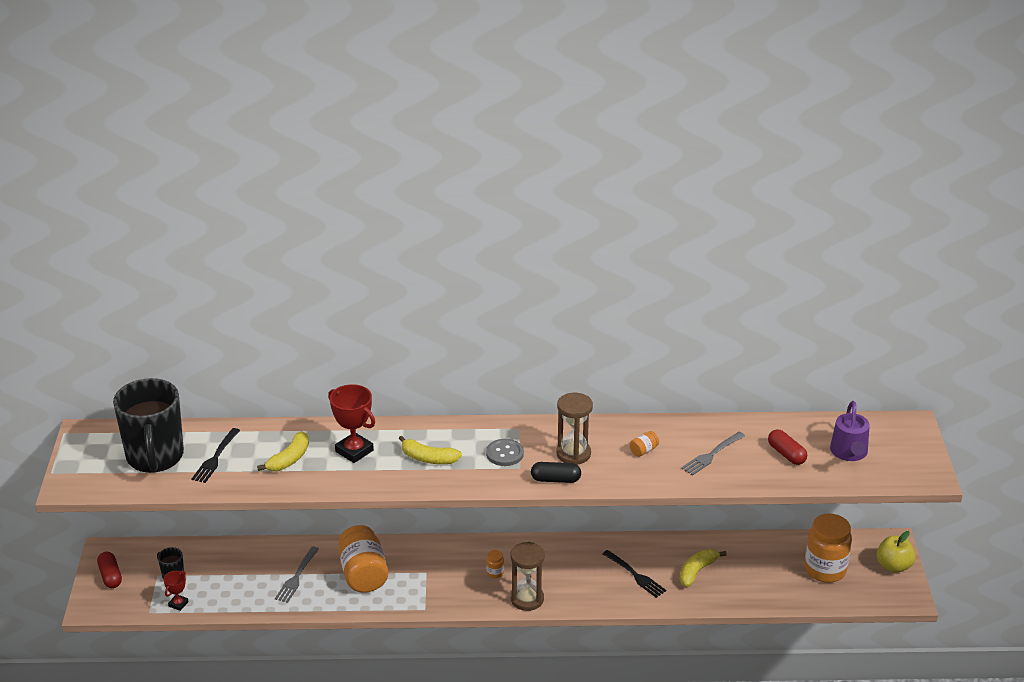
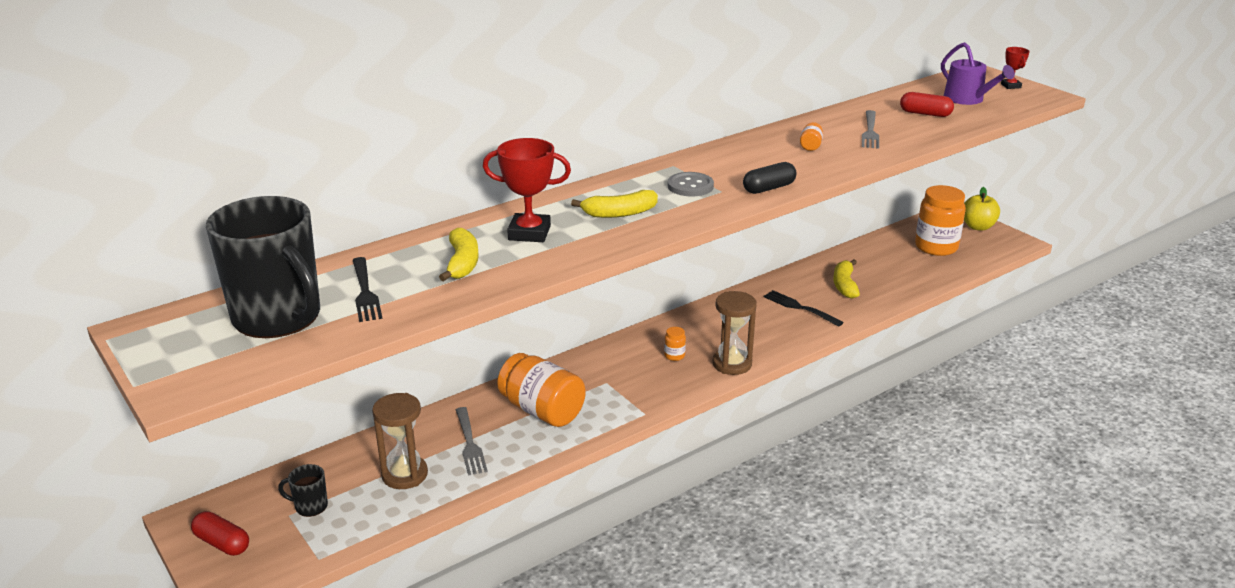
camera: 35 degrees left, 5 degrees down
red trophy [163,571,189,611] -> red trophy moved to [1001,47,1030,89]
brown hourglass [556,393,593,465] -> brown hourglass moved to [372,393,428,489]
black fork [603,550,666,598] -> black fork turned 150 degrees counterclockwise [764,290,844,327]

